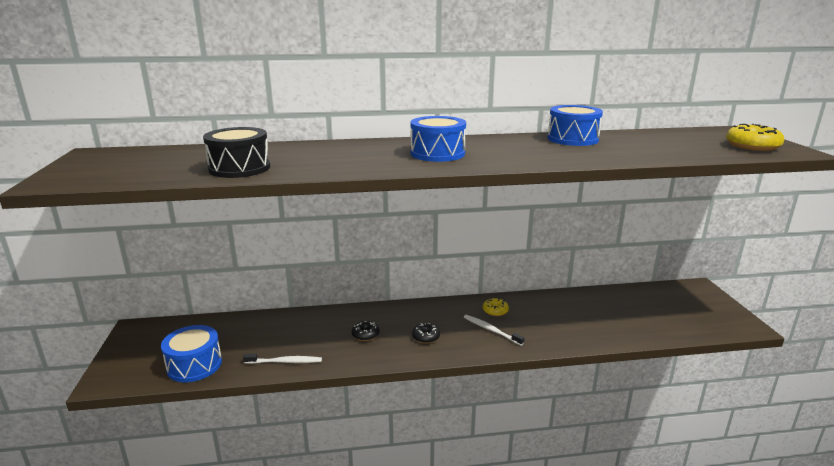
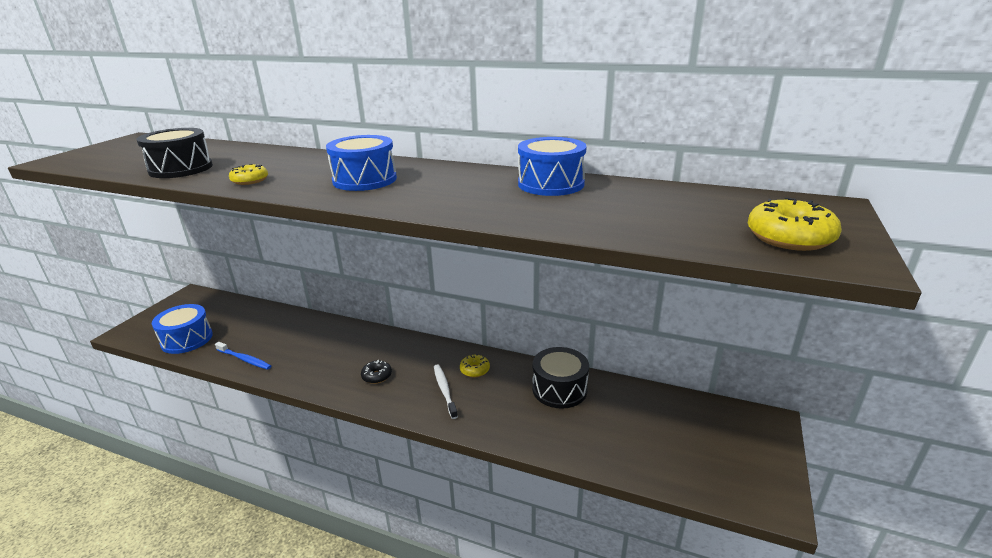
camera: 30 degrees right, 5 degrees up
white toothbrush [243,354,322,364] -> blue toothbrush [215,342,271,370]
black donut [352,321,380,341] -> none
none -> yellow donut [229,164,268,185]
none -> black drum [532,347,589,408]

